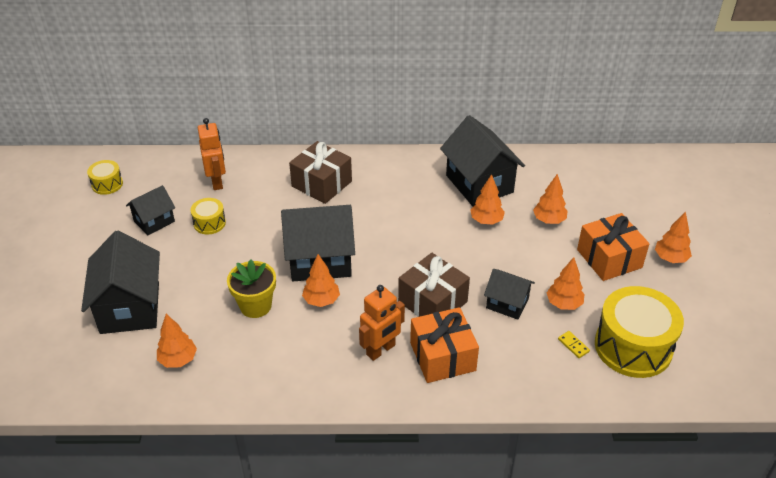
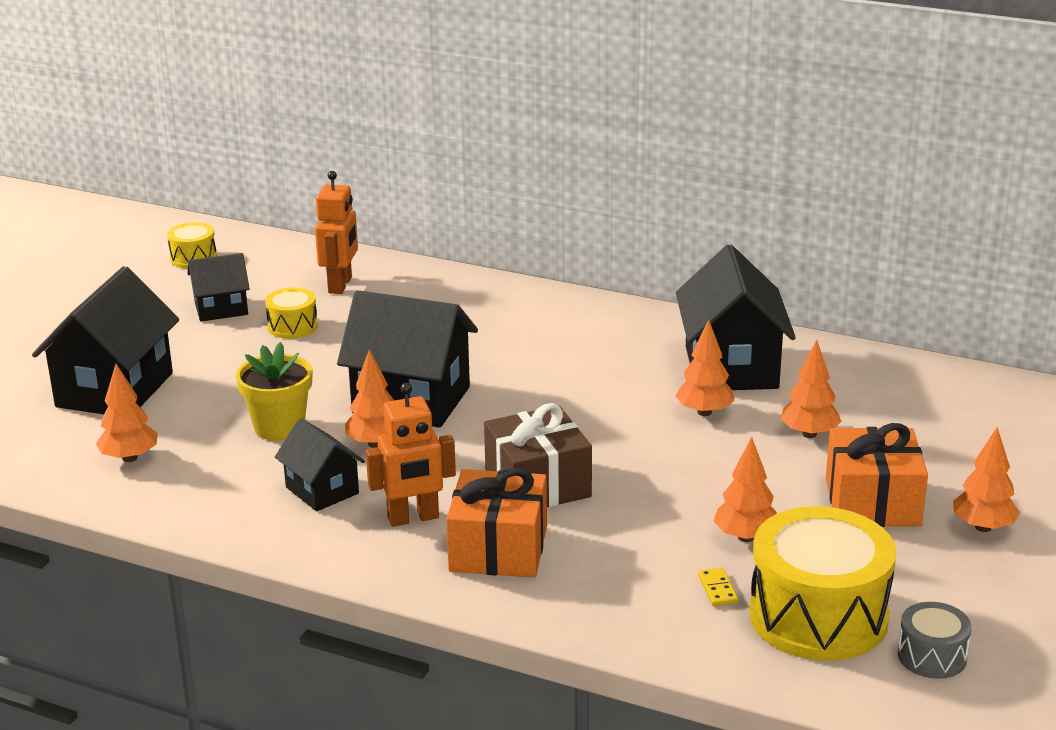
camera: 25 degrees right, 15 degrees down
brown gift [289,141,352,204] -> none
black house [484,269,535,320] -> black house moved to [275,418,365,511]
none -> grey drum [898,602,972,679]

